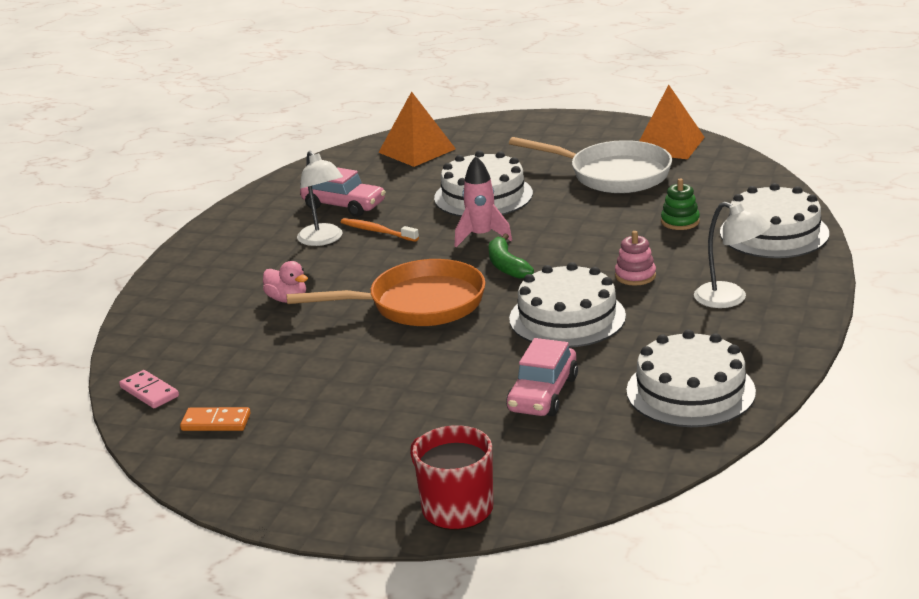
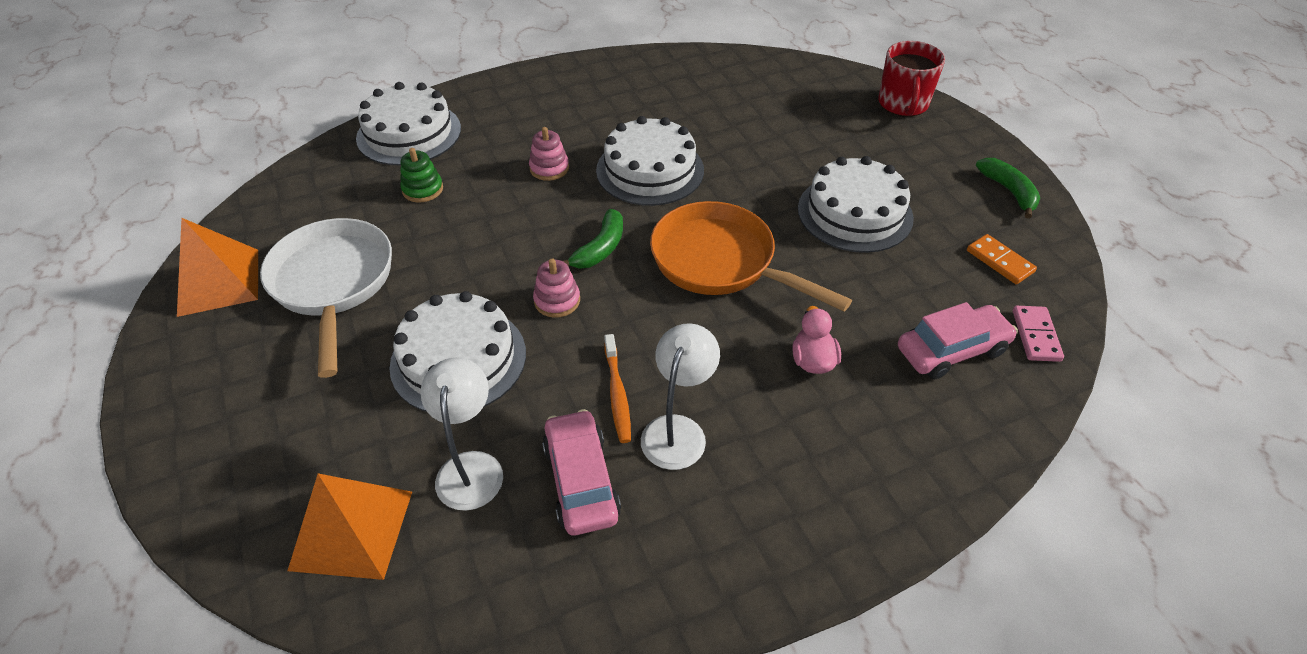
camera: 135 degrees left, 20 degrees up
pink rocket [455,156,512,247] -> pink stacking toy [533,258,580,318]
pink car [506,338,578,416] -> pink car moved to [898,302,1018,379]
white cake [626,330,756,427] -> white cake moved to [798,156,914,253]
white lamp [694,202,770,308] -> white lamp moved to [420,358,503,511]
none -> green banana [976,158,1040,219]

